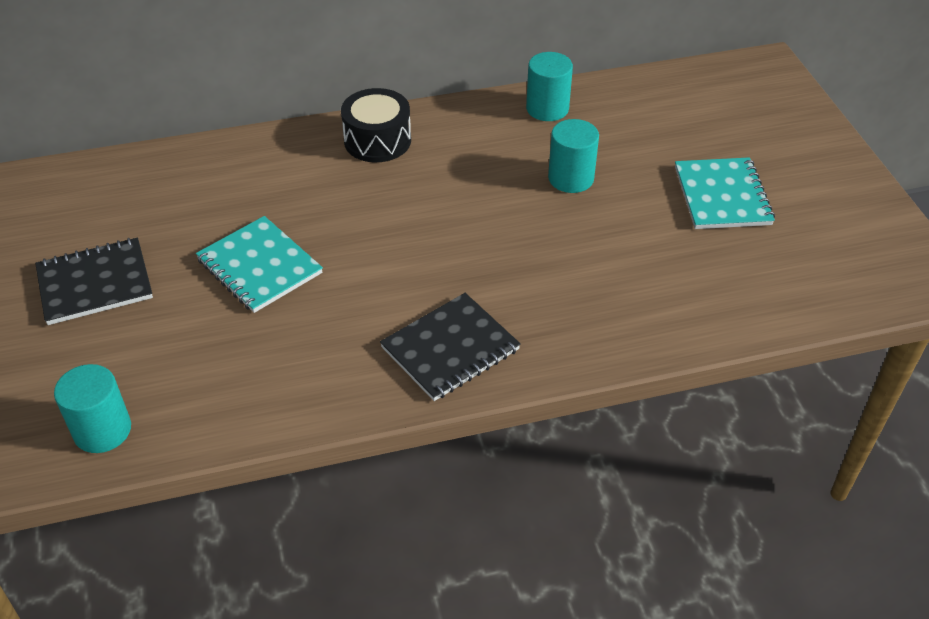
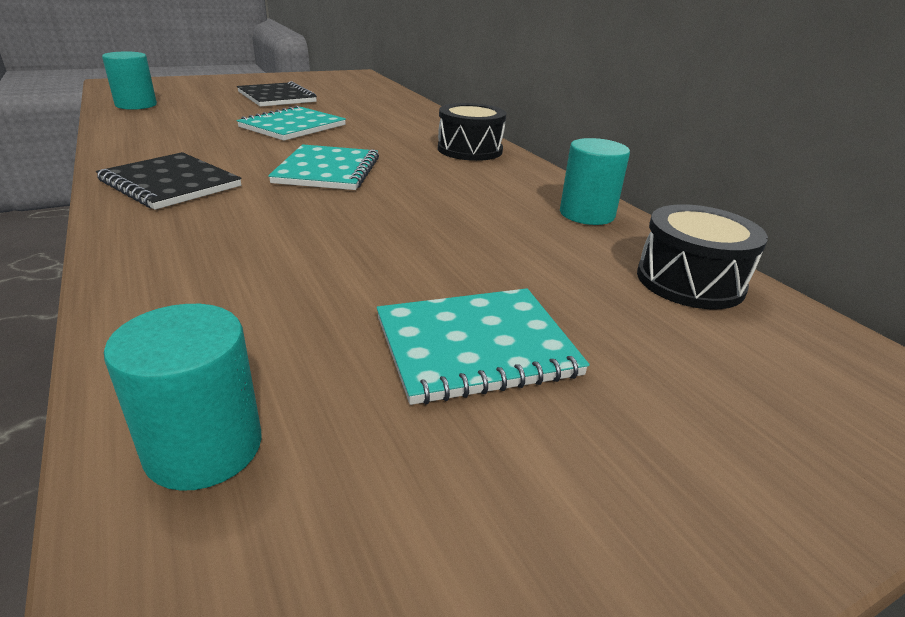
camera: 75 degrees right, 15 degrees down
turquoise cylinder [548,119,599,193] -> turquoise cylinder moved to [104,304,262,491]
none -> turquoise notebook [268,144,379,190]
none -> black drum [637,204,768,309]

